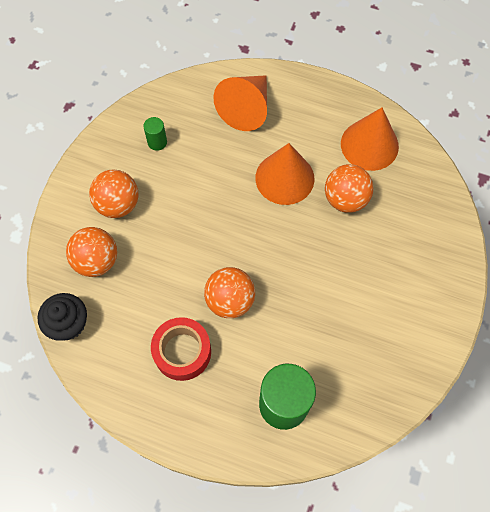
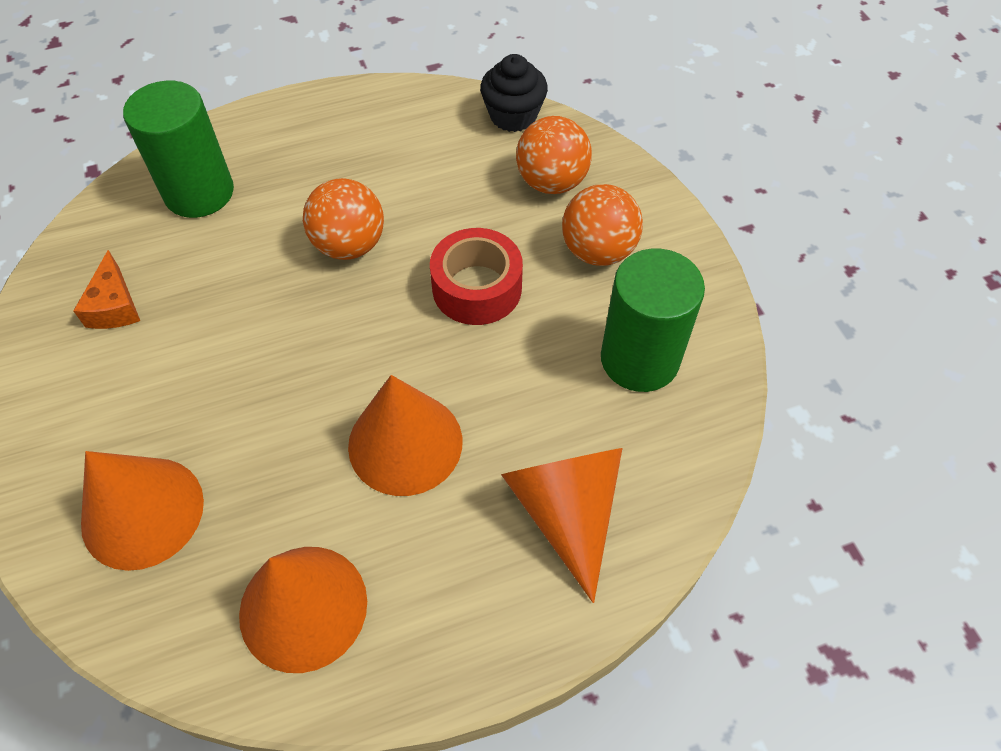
camera: 140 degrees right, 10 degrees down
green cylinder [143,117,167,151] -> green cylinder [601,249,705,392], size x2.17
red tape [151,317,211,381] -> red tape moved to [430,228,523,325]
orange ball [325,164,373,213] -> none
none -> orange cheese [73,250,140,329]
none -> orange cone [81,451,204,571]

